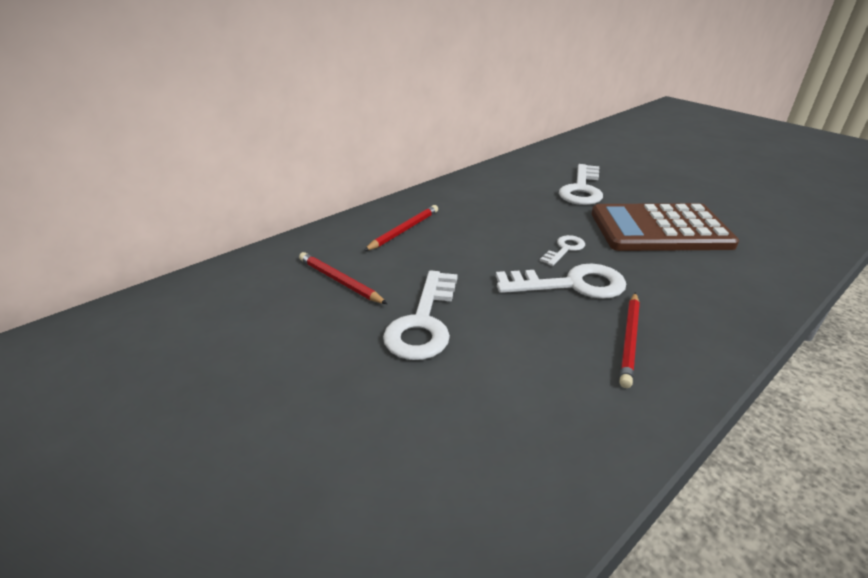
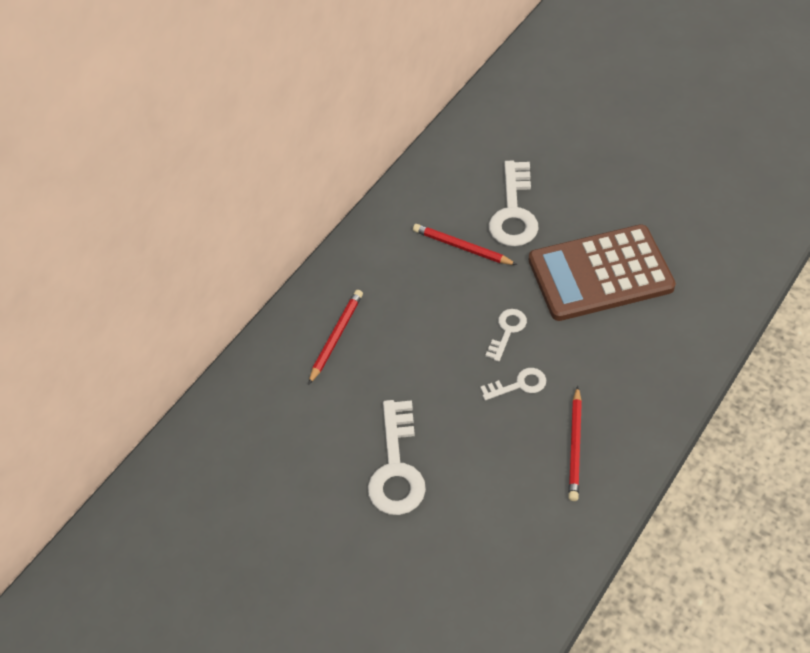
camera: 10 degrees left, 20 degrees up
red pencil [299,252,387,304] -> red pencil moved to [413,224,517,265]
white key [496,264,626,299] -> white key [480,368,546,400], size x0.54

